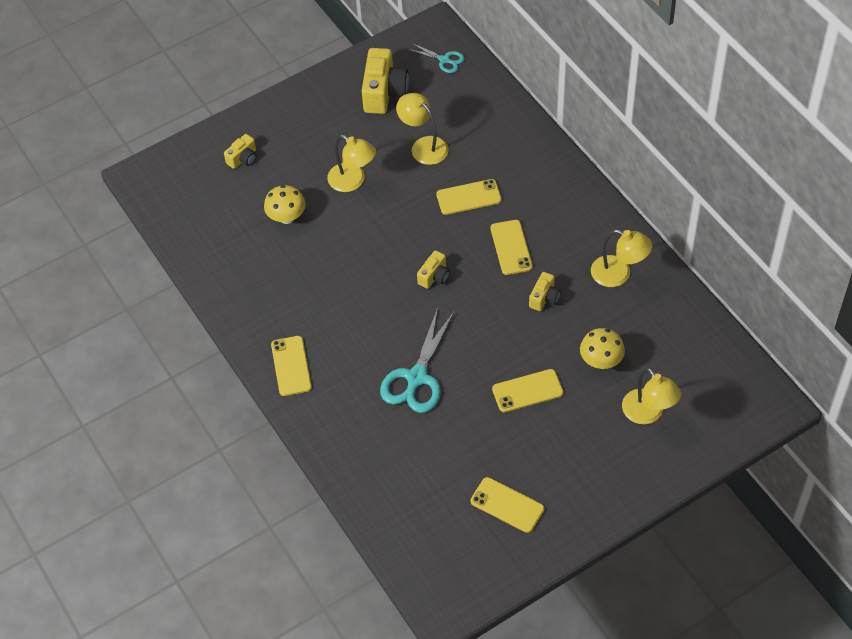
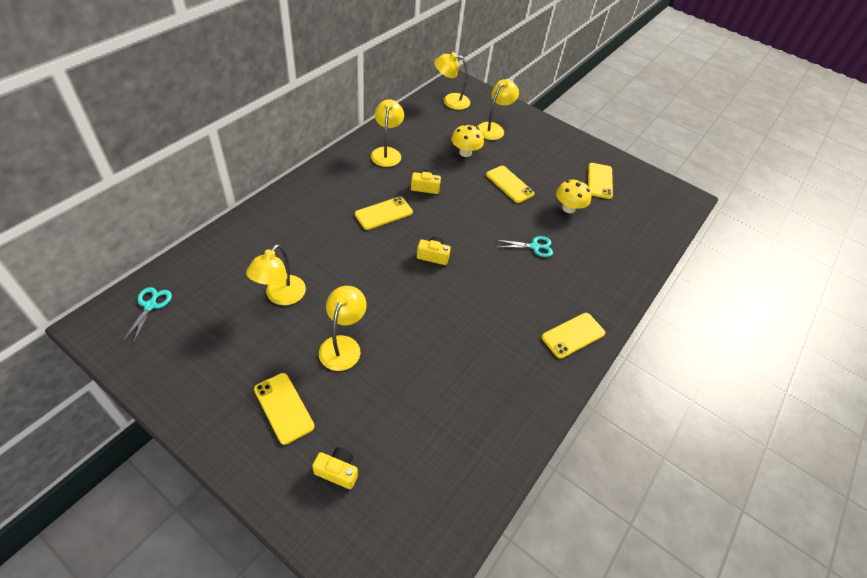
camera: 120 degrees left, 5 degrees down
yellow mushroom [264,185,306,224] -> yellow mushroom moved to [556,180,591,213]
yellow camera [362,48,409,114] -> none
turquoise scissors [380,308,455,413] -> turquoise scissors [497,236,553,257], size x0.54
yellow phone [436,179,502,215] -> yellow phone moved to [254,373,315,445]
none -> yellow lamp [434,52,470,110]

